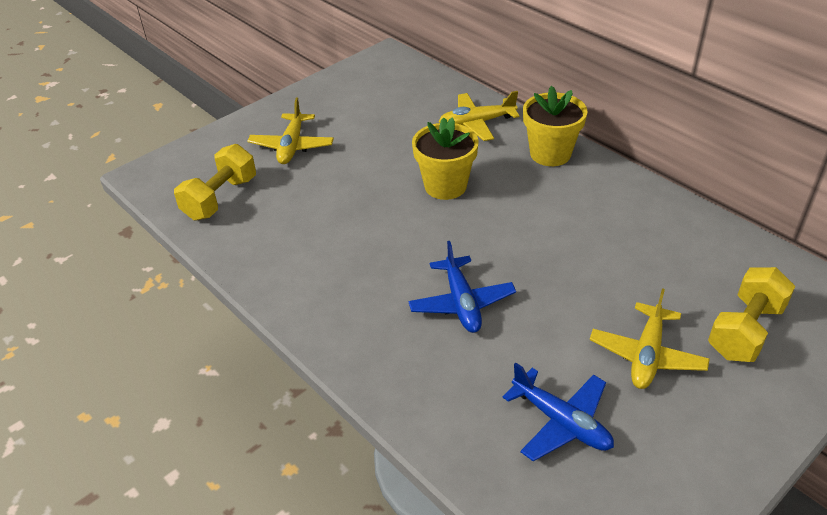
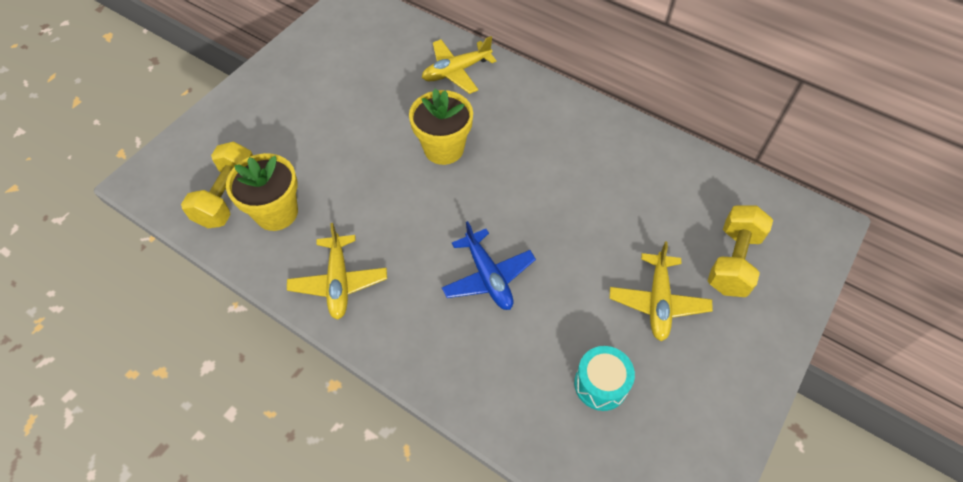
camera: 15 degrees left, 15 degrees up
yellow plane [247,98,334,164] -> yellow plane moved to [287,223,387,320]
blue plane [502,363,614,461] -> turquoise drum [574,346,635,411]
yellow flower pot [523,86,587,166] -> yellow flower pot moved to [226,153,298,231]

